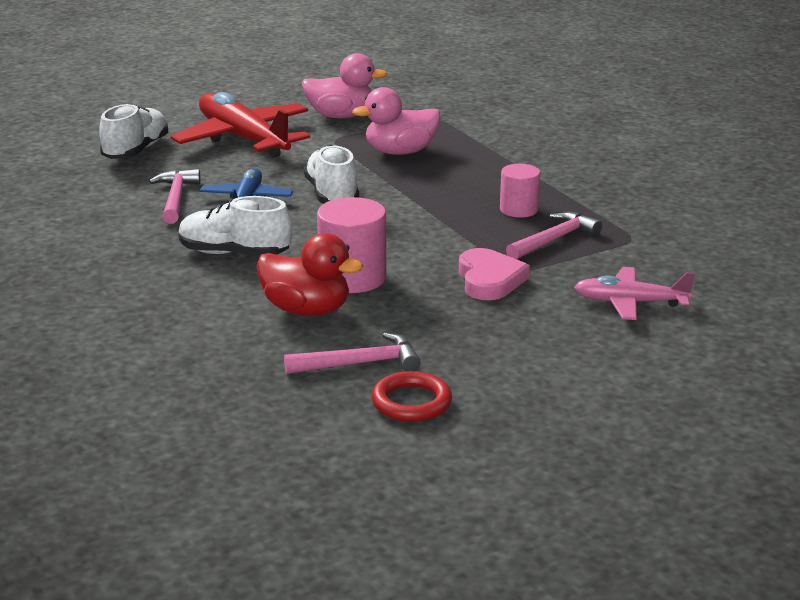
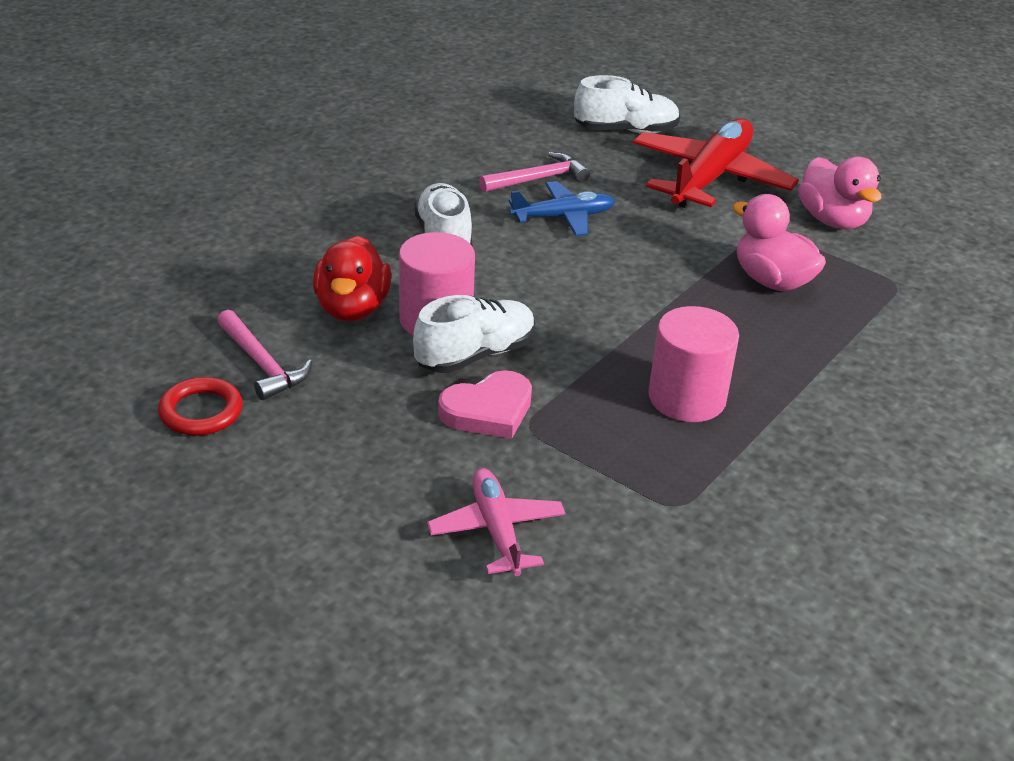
camera: 65 degrees right, 10 degrees up
white shoe [304,145,359,204] -> white shoe moved to [413,295,535,373]
pink cylinder [500,164,540,218] -> pink cylinder [648,306,739,422], size x1.58
pink hammer [506,211,602,259] -> none

